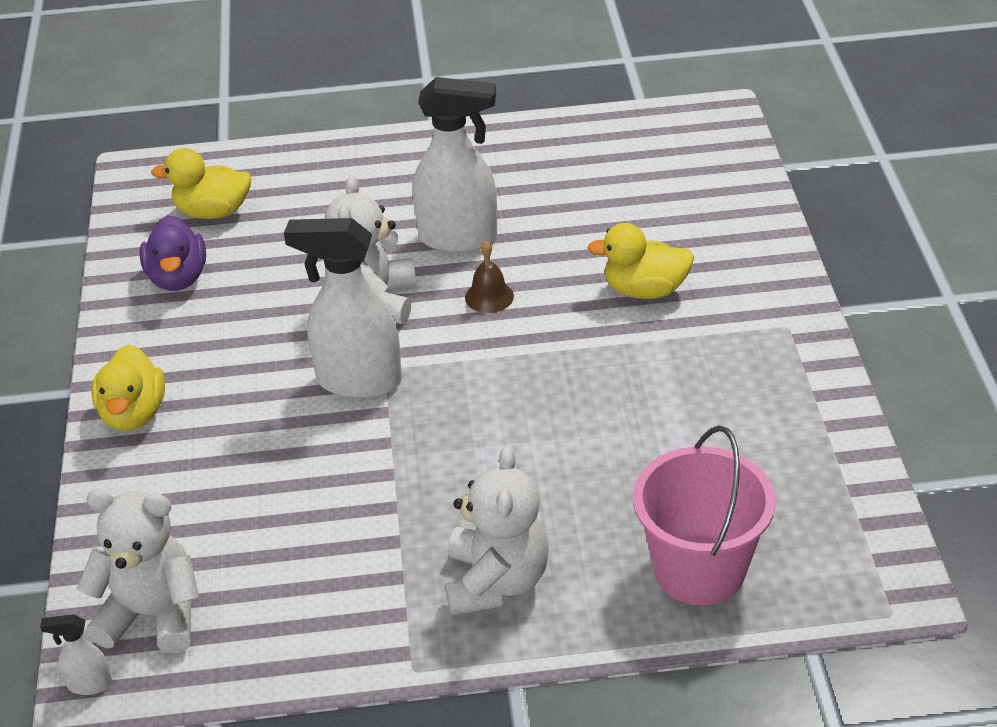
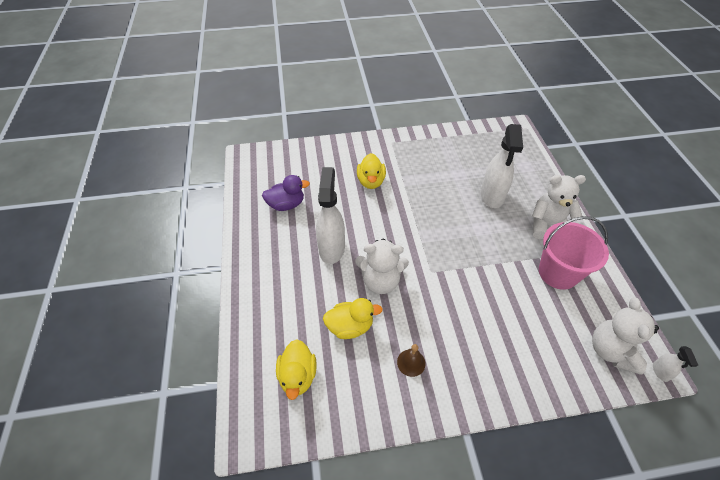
camera: 95 degrees left, 10 degrees up
yellow duck [92,345,165,431] -> yellow duck moved to [323,298,383,339]
purple duck [140,215,206,291] -> purple duck moved to [262,175,310,211]
white spray bottle [284,218,402,399] -> white spray bottle moved to [481,124,523,208]
brown bell [465,240,514,313] -> brown bell moved to [397,344,426,377]
pink bucket [633,425,776,605] -> pink bucket moved to [539,216,609,290]

